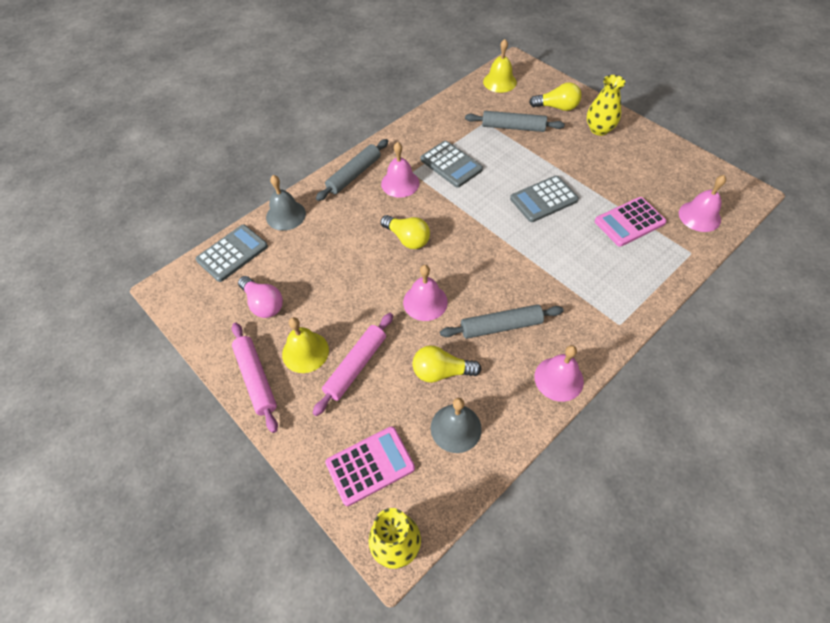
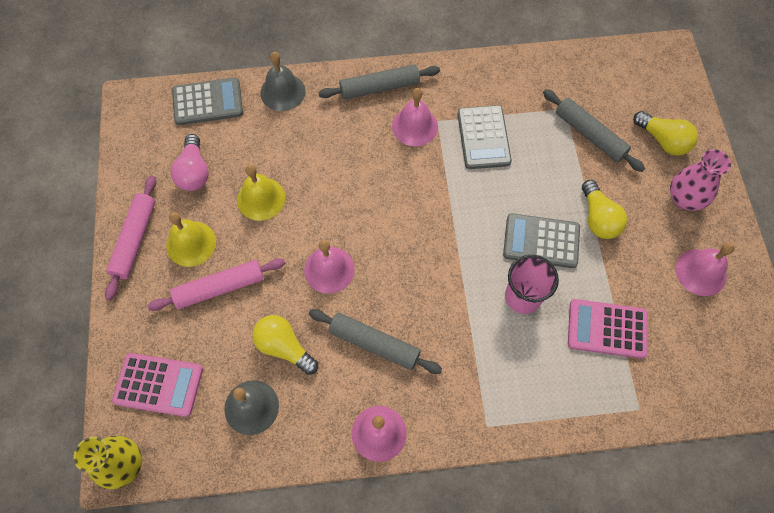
camera: 35 degrees right, 10 degrees up
yellow light bulb [380,215,430,249] -> yellow light bulb moved to [582,180,627,239]
yellow bell [483,39,517,93] -> yellow bell moved to [237,164,285,221]
yellow vase [587,75,626,136] -> pink vase [670,149,731,211]
pink bell [679,175,726,232] -> pink bell moved to [675,243,734,296]
none -> pink cup [505,255,559,314]

